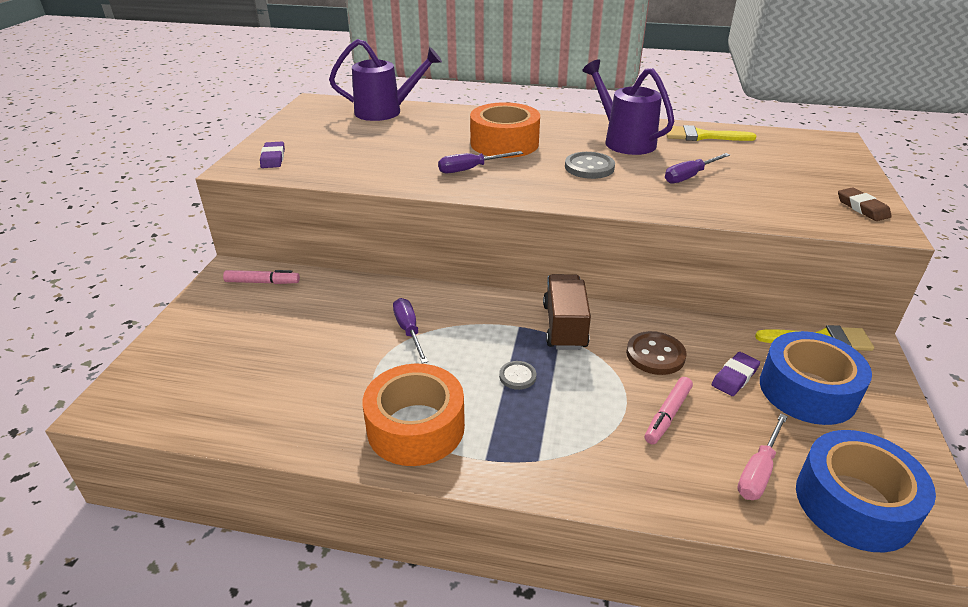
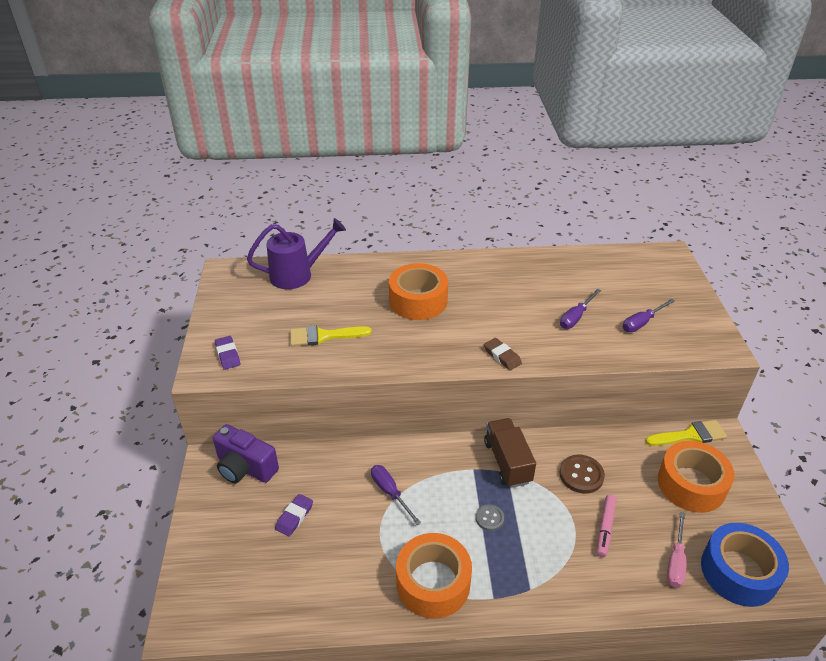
camera: 15 degrees left, 5 degrees up
pink marker [223,270,300,284] -> purple camera [213,424,279,483]
purple screwdriver [438,151,523,173] -> purple screwdriver moved to [623,299,675,332]
grey button [565,152,615,179] -> none
purple watering can [582,59,675,155] -> none
yellow brush [665,125,757,141] -> yellow brush moved to [290,325,372,346]
purple eraser [712,352,760,396] -> purple eraser moved to [275,494,313,537]
blue tape [760,331,872,425] -> orange tape [658,441,734,513]
brown eraser [838,187,892,221] -> brown eraser moved to [484,338,522,371]

